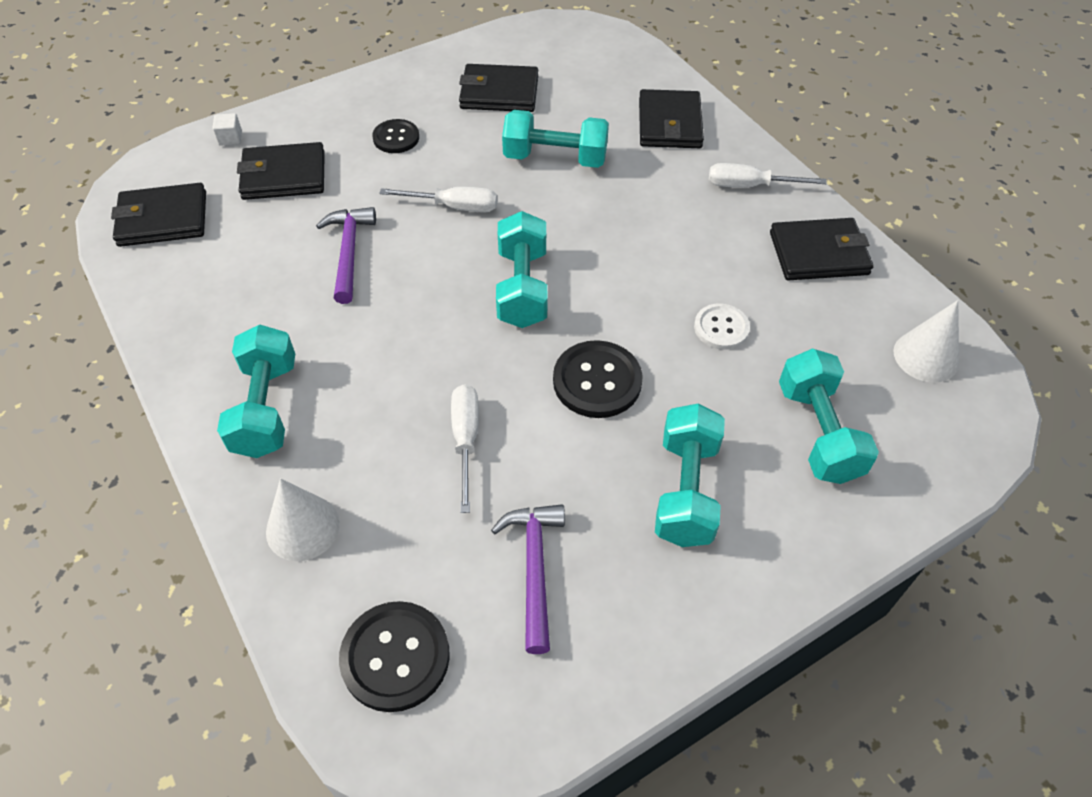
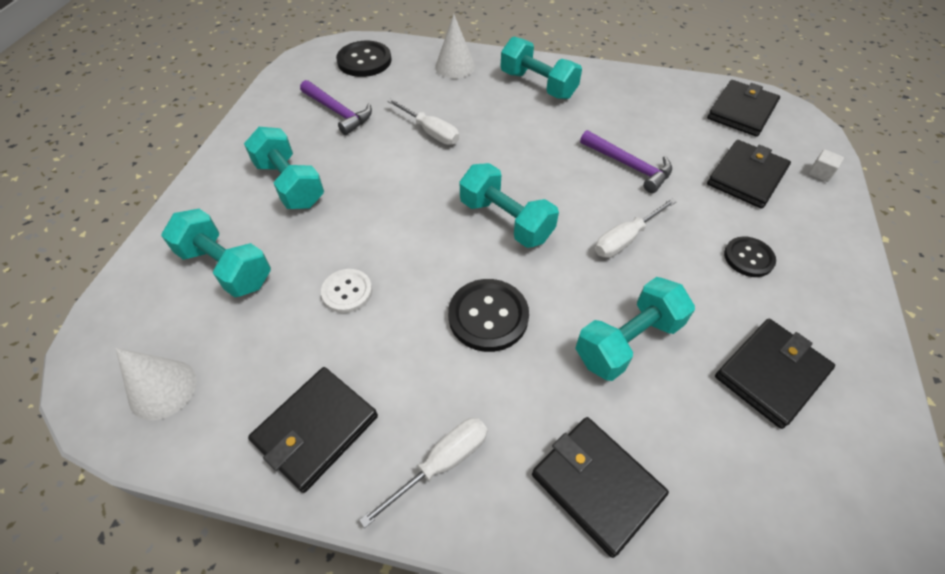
camera: 135 degrees right, 0 degrees up
black button [553,340,643,418] -> black button moved to [448,279,529,352]

